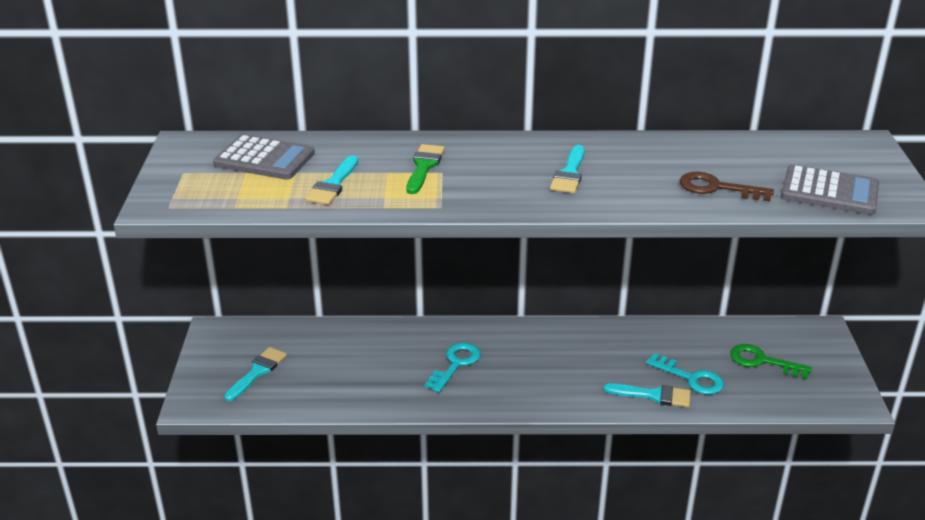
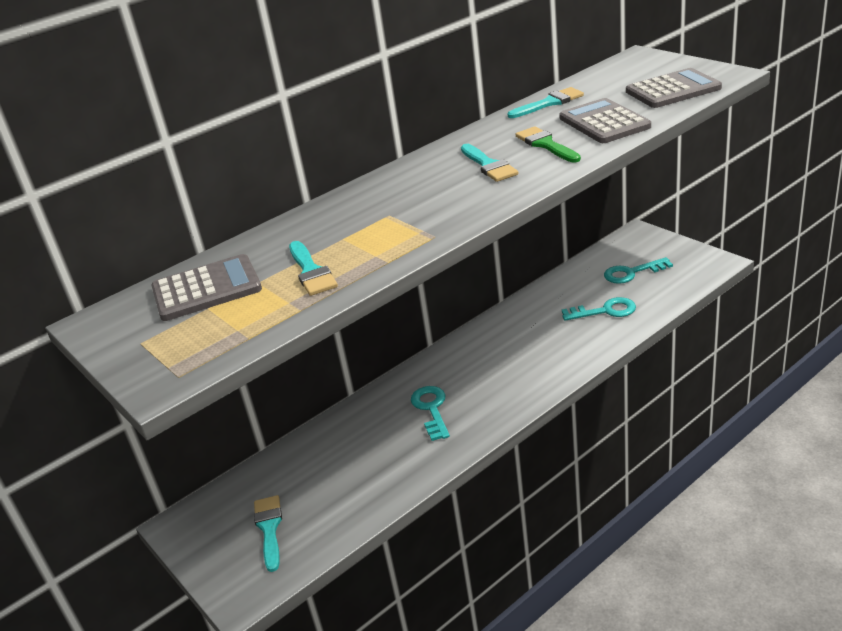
camera: 35 degrees left, 0 degrees up
green brush [407,144,445,194] -> green brush moved to [516,126,581,163]
turquoise brush [604,383,691,407] -> turquoise brush moved to [508,87,584,118]
brown key [680,172,774,202] -> grey calculator [559,98,651,143]
green key [730,344,812,379] -> turquoise key [604,257,673,284]

